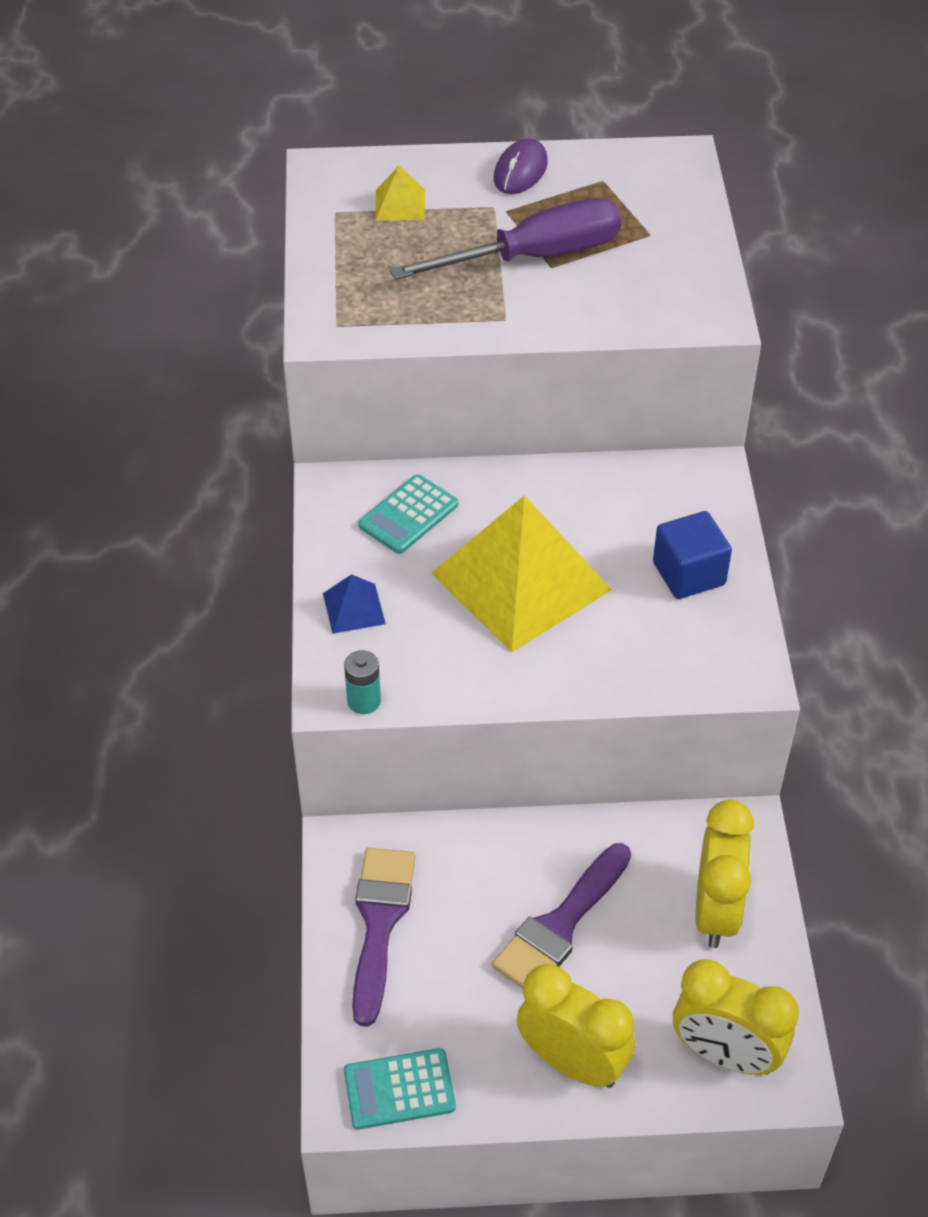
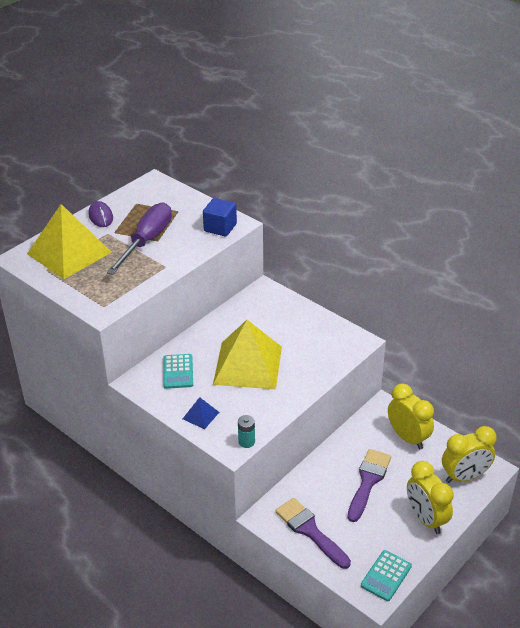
camera: 45 degrees left, 10 degrees down
yellow pyramid [375,166,425,221] -> yellow pyramid [27,204,111,279], size x2.43
purple brush [492,843,631,988] -> purple brush turned 150 degrees counterclockwise [348,449,391,522]
yellow clock [517,964,635,1088] -> yellow clock turned 105 degrees counterclockwise [407,461,454,534]
blue cube [653,511,732,599] -> blue cube moved to [203,198,237,236]

